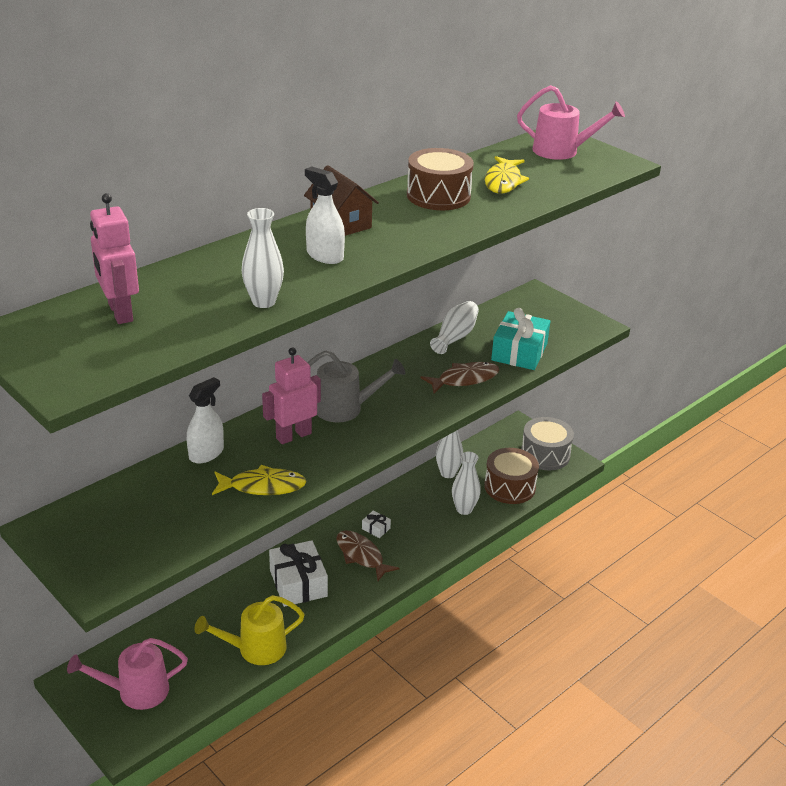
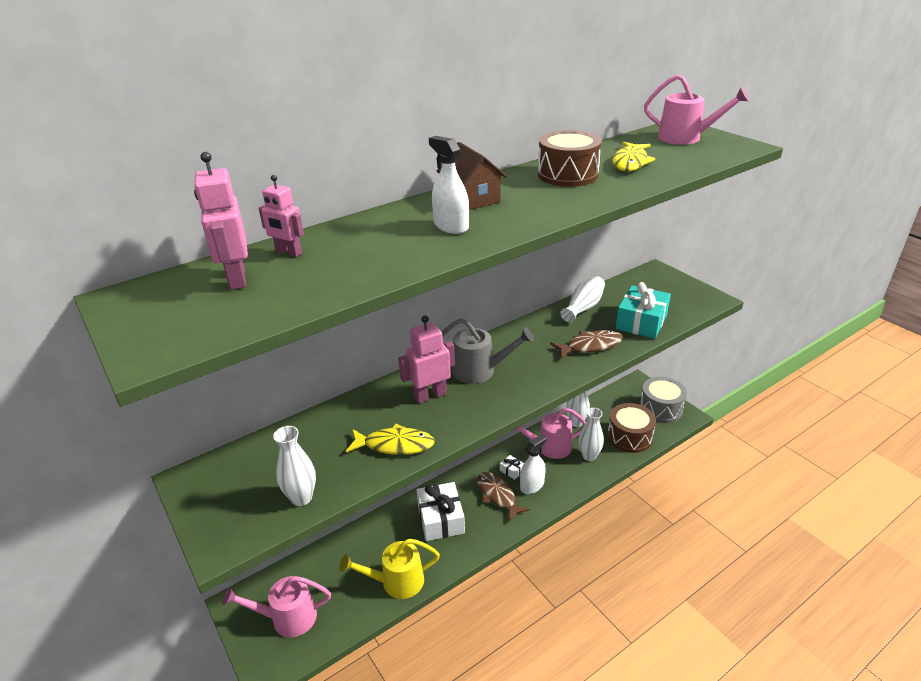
camera: 10 degrees right, 0 degrees up
white spray bottle [187,377,224,463] -> white spray bottle moved to [520,434,547,494]
white vase [242,208,284,308] -> white vase moved to [273,426,316,506]
none -> pink robot [258,175,304,257]
none -> pink watering can [514,408,586,459]

